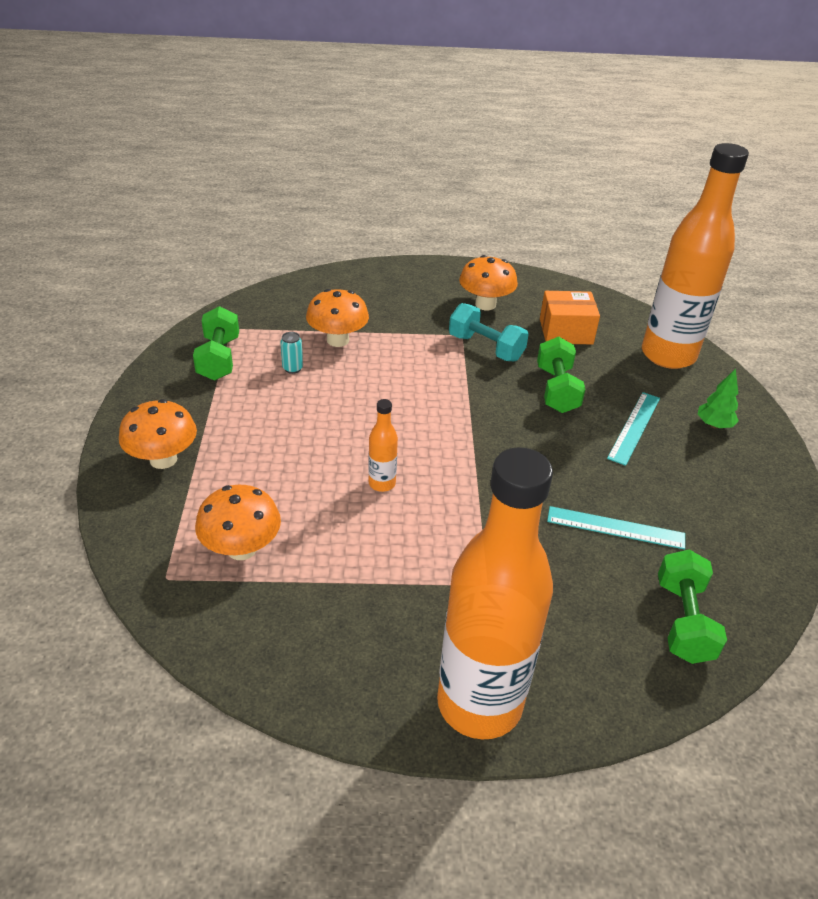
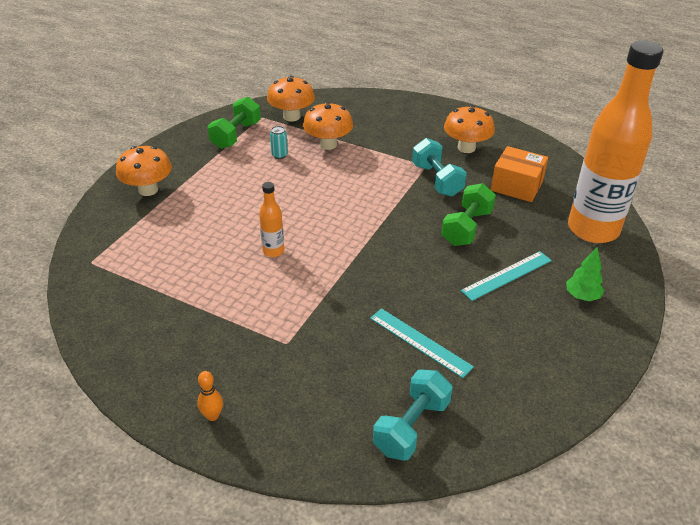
camera: 30 degrees right, 0 degrees up
orange mushroom [195,485,281,560] -> orange mushroom moved to [267,76,315,122]
orange bottle [437,447,553,739] -> orange bowling pin [197,371,223,421]
green dumbbell [658,550,727,664] -> turquoise dumbbell [373,370,453,461]

